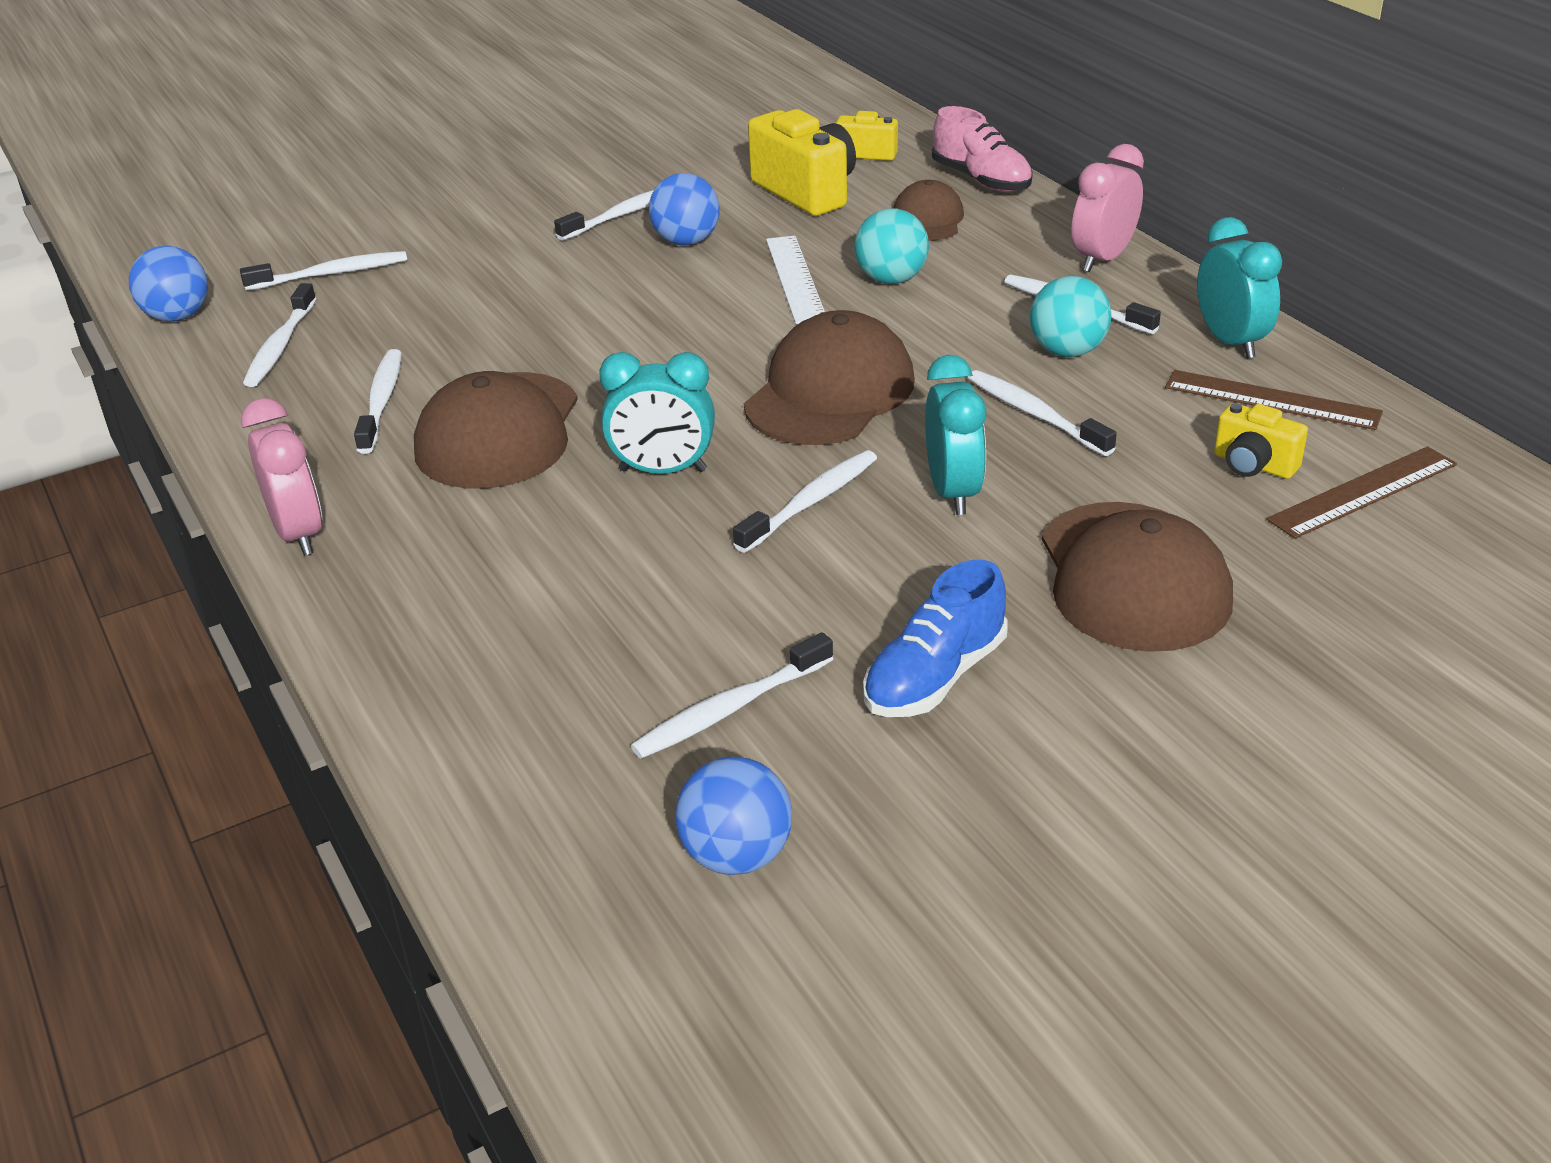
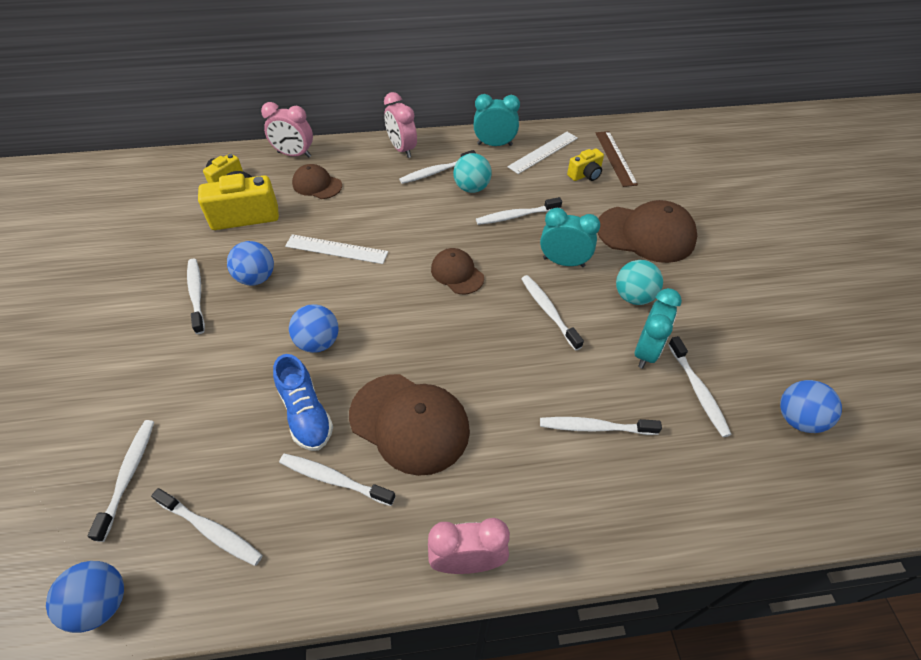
camera: 70 degrees left, 15 degrees up
turquoise clock [599,352,715,474] -> turquoise clock moved to [635,288,682,368]
brown cap [744,310,915,445] -> brown cap [431,248,484,294], size x0.57
turquoise ball [854,208,929,284] -> turquoise ball moved to [616,260,663,305]
blue shoe [863,560,1008,717] -> blue shoe moved to [273,354,333,451]
pink shoe [932,106,1033,192] -> pink clock [261,102,313,158]
brown ruler [1165,370,1383,430] -> white ruler [507,132,578,174]
none -> blue ball [289,304,338,353]
none -> white toothbrush [540,417,662,435]

